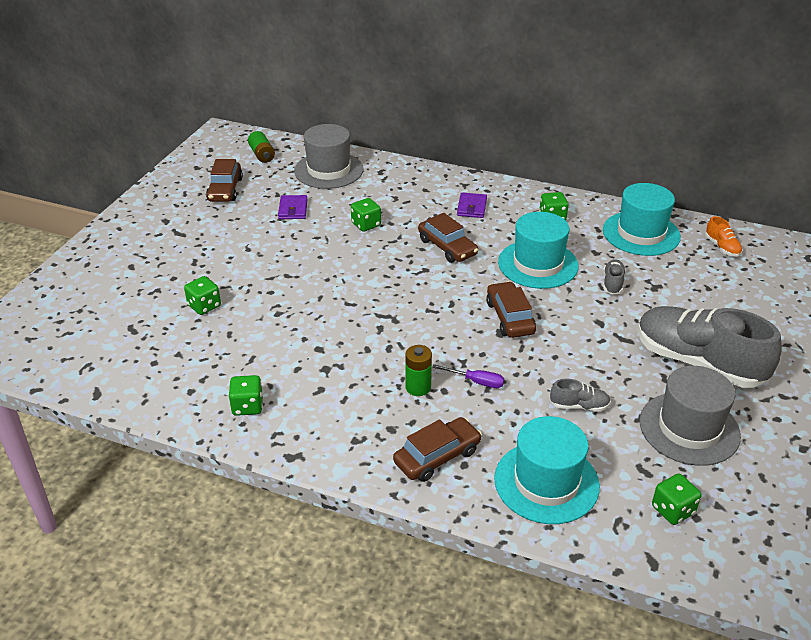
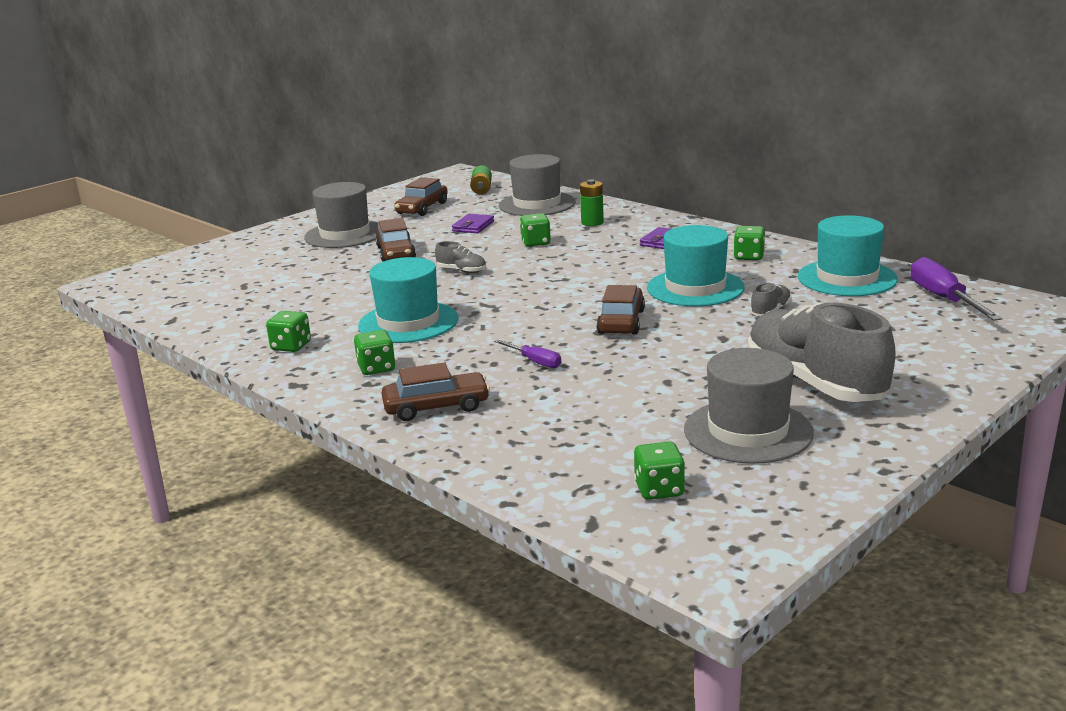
camera: 25 degrees right, 15 degrees down
green dice [184,276,221,315] -> green dice moved to [354,330,395,375]
green battery [405,345,432,396] -> green battery moved to [580,179,604,226]
brown car [418,213,478,263] -> brown car moved to [376,218,416,262]
turquoise hat [494,416,600,524] -> turquoise hat moved to [358,257,458,343]
grey shoe [550,379,611,412] -> grey shoe moved to [435,241,486,273]
orange shoe [705,216,742,257] -> purple screwdriver [910,257,1002,321]
none -> grey hat [304,182,379,248]

